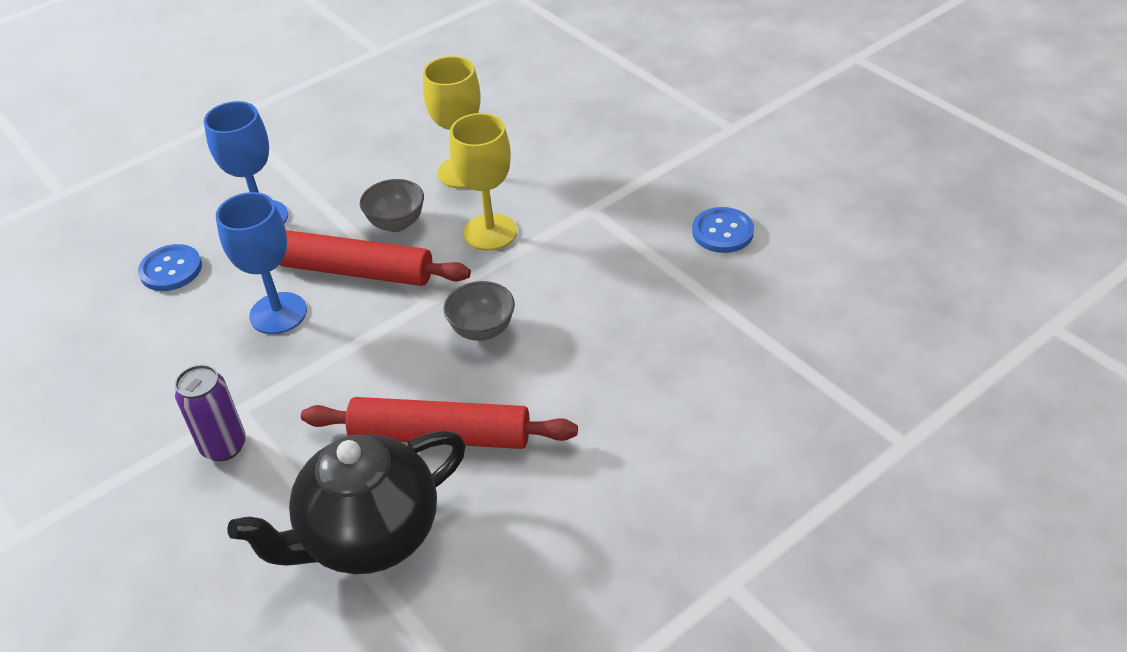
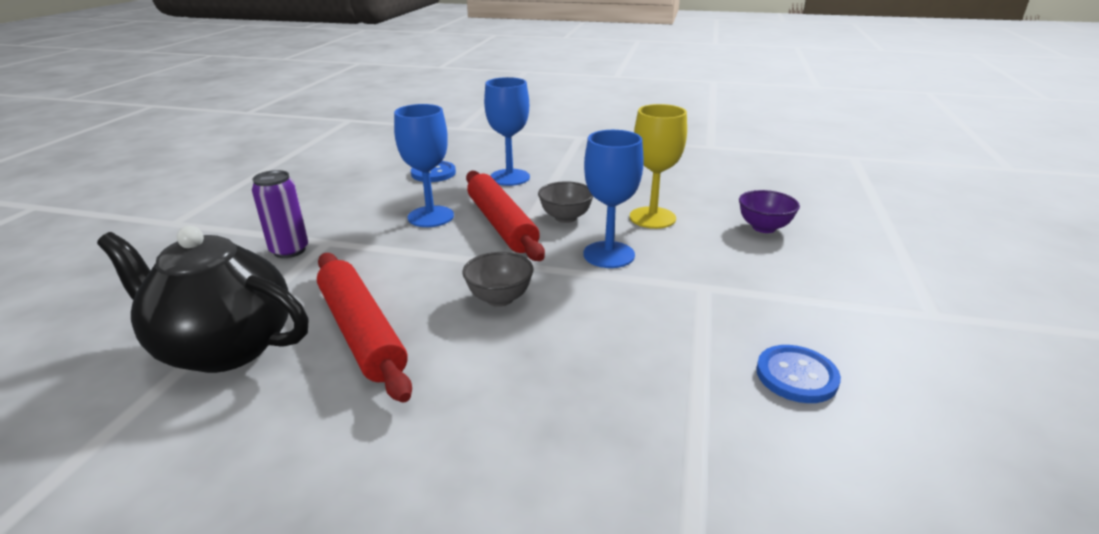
camera: 50 degrees right, 15 degrees down
yellow goblet [450,113,517,251] -> blue goblet [583,130,644,268]
none -> purple bowl [739,190,800,233]

